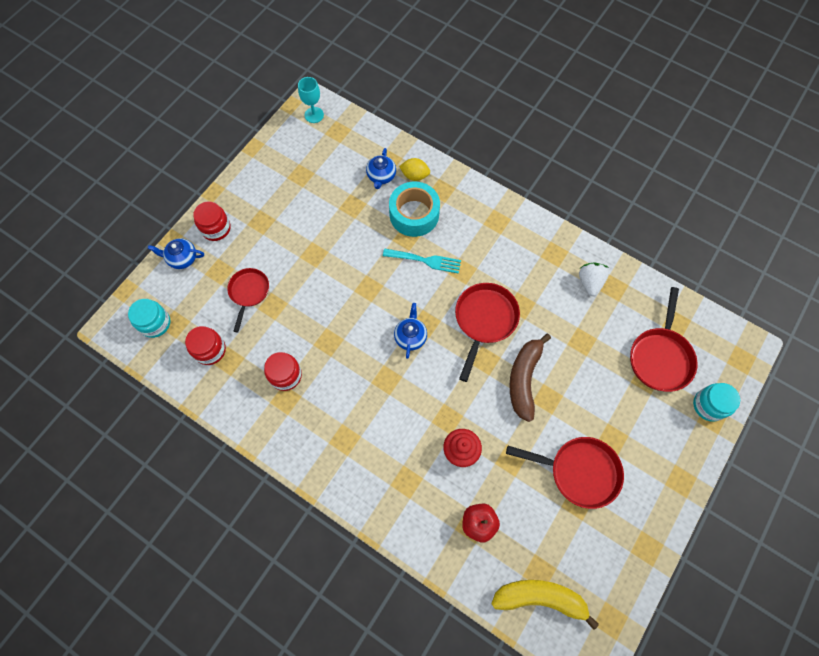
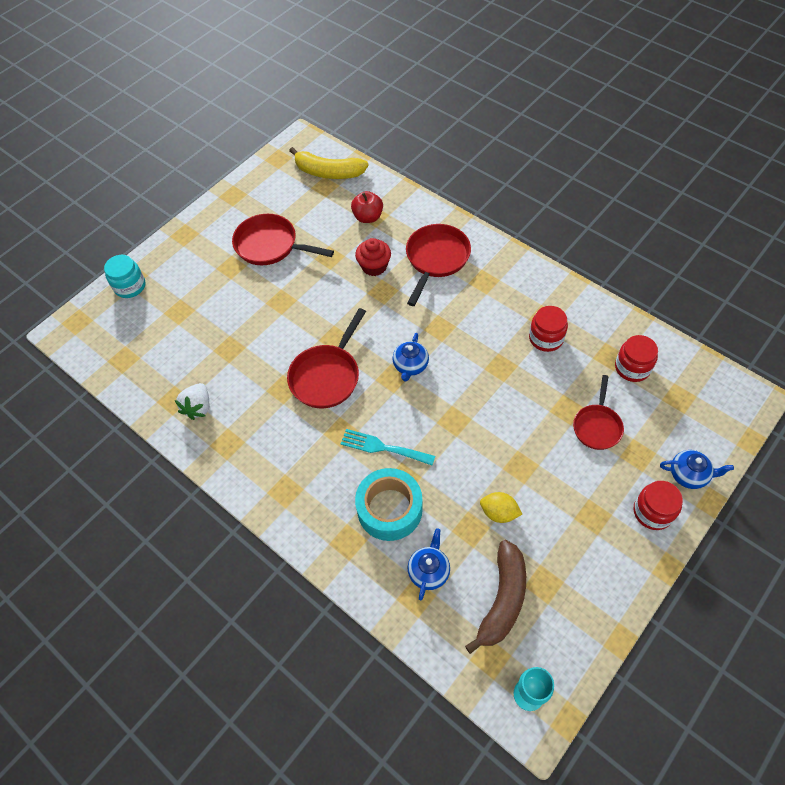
camera: 170 degrees left, 10 degrees down
turquoise jar [128,299,171,338] -> none
yellow lemon [399,158,430,181] -> yellow lemon moved to [480,492,522,523]
brown banana [509,333,551,422] -> brown banana moved to [465,540,526,654]
red pan [630,287,697,392] -> red pan moved to [406,224,471,306]

